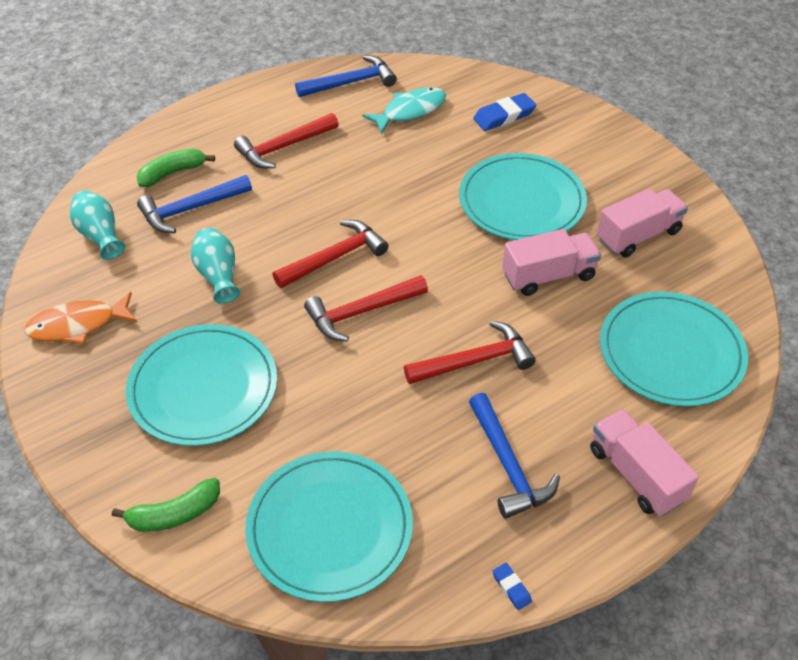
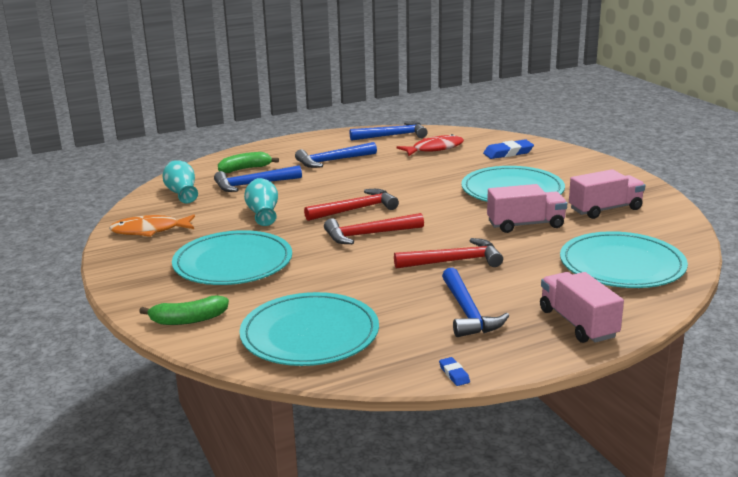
camera: 10 degrees right, 25 degrees down
red hammer [234,113,339,169] -> blue hammer [295,142,377,168]
turquoise fish [362,87,446,134] -> red fish [396,134,464,156]

